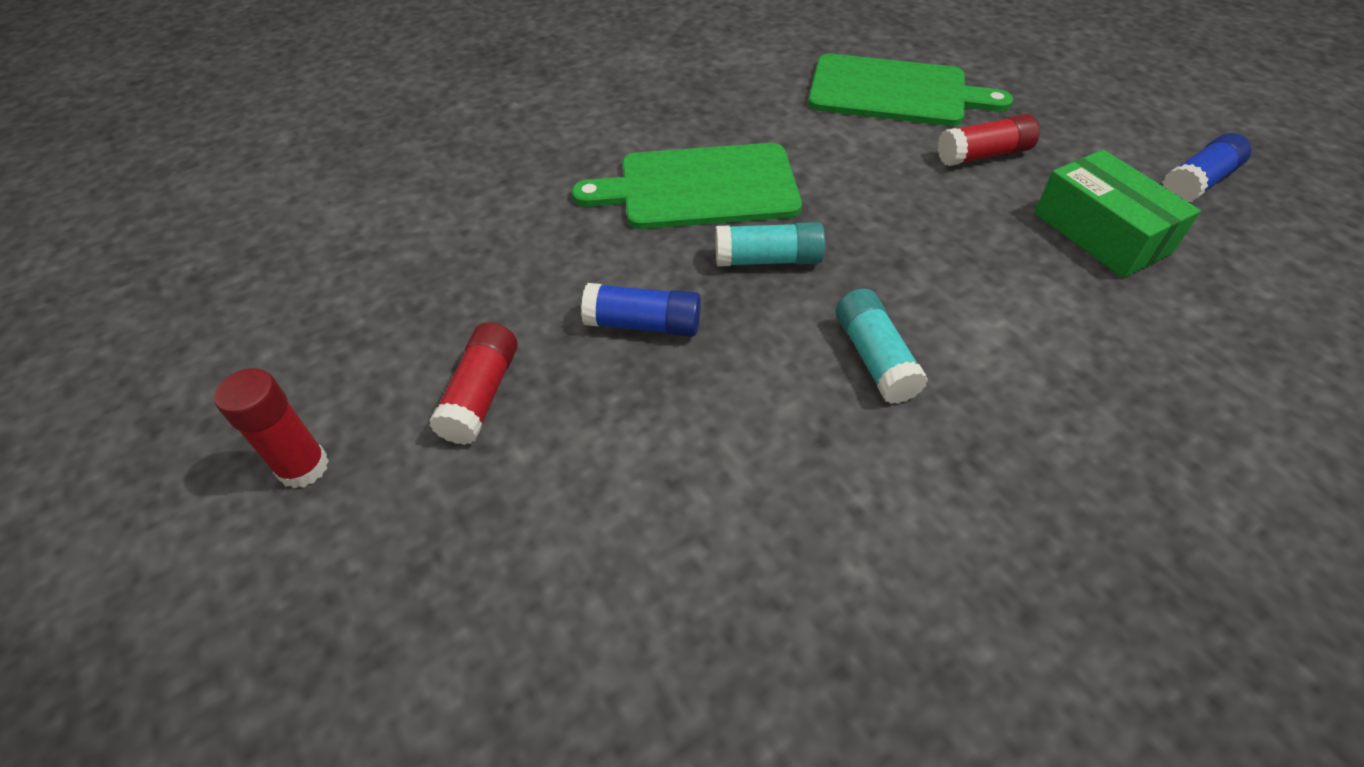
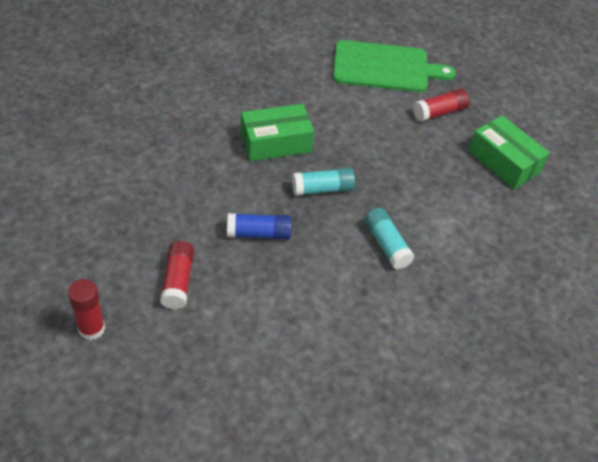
camera: 15 degrees left, 0 degrees up
green cutting board [572,143,802,229] -> green box [241,104,314,161]
blue glue stick [1162,133,1251,202] -> none

